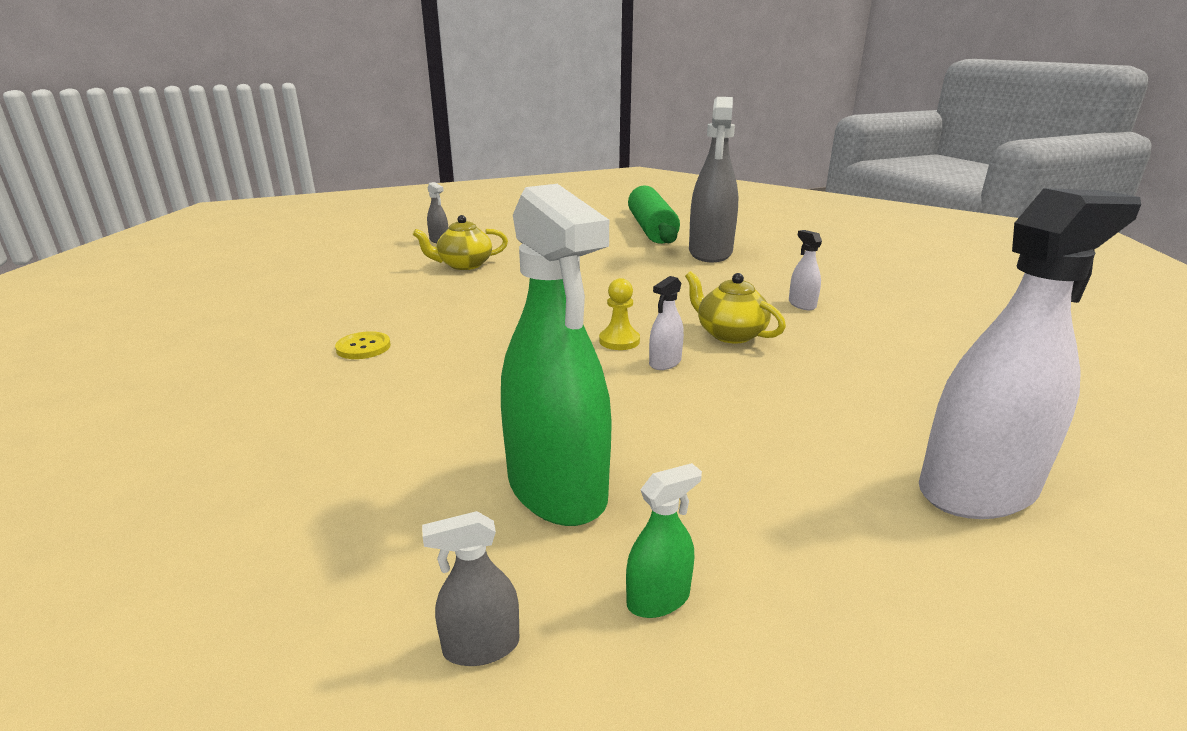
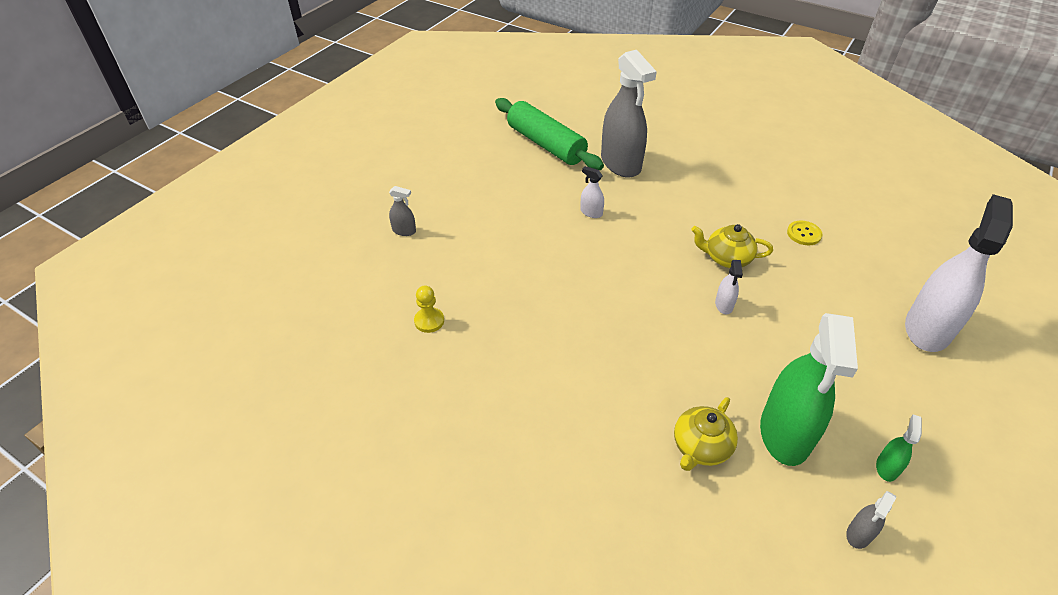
camera: 35 degrees left, 20 degrees up
yellow button [335,331,391,359] -> yellow button moved to [787,221,822,245]
yellow teapot [413,215,508,270] -> yellow teapot moved to [674,397,738,471]
green spray bottle [501,184,612,526] -> green spray bottle turned 75 degrees clockwise [760,313,858,466]
yellow pawn [599,278,640,350] -> yellow pawn moved to [414,286,444,333]
white spray bottle [789,230,822,310] -> white spray bottle moved to [580,166,604,218]

